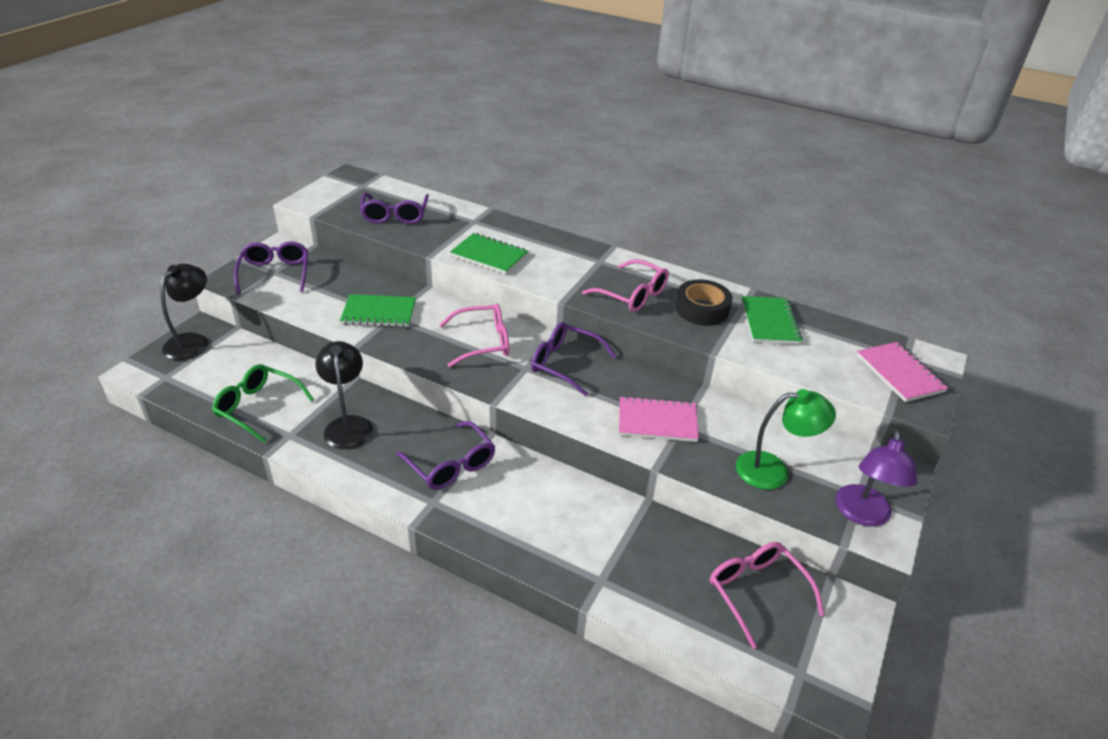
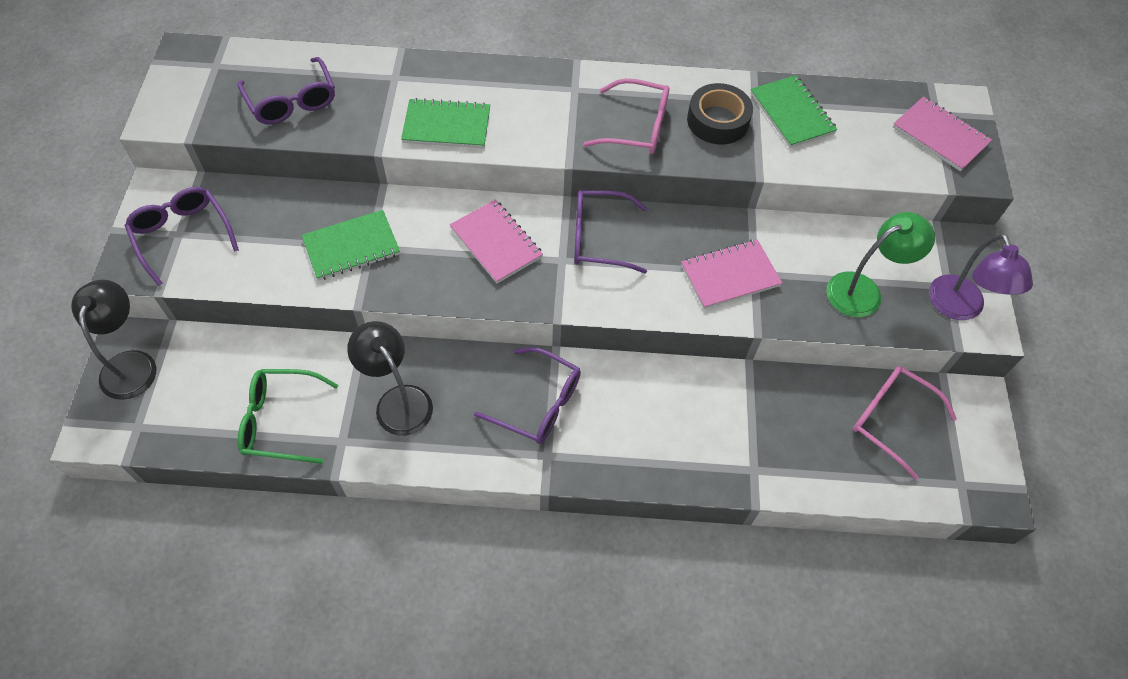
camera: 25 degrees left, 20 degrees up
pink glasses [440,303,509,367] -> pink notebook [450,200,543,284]

